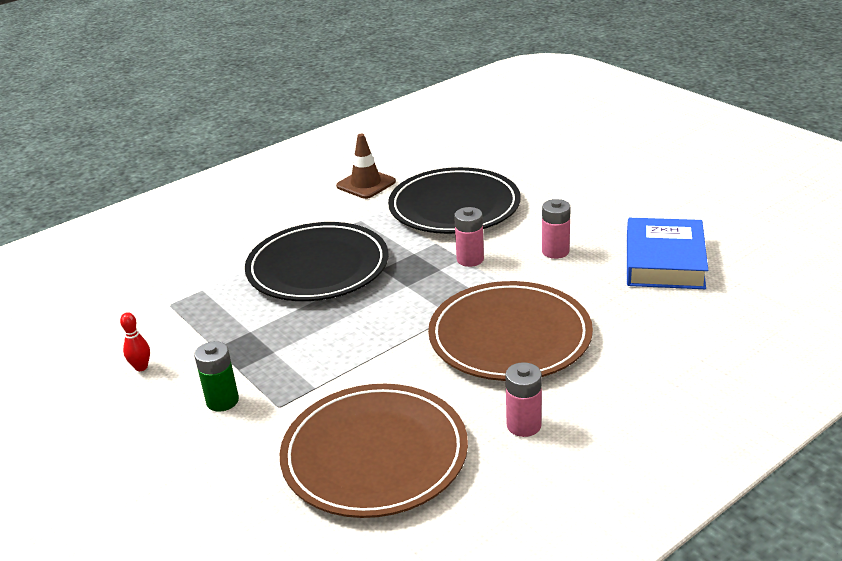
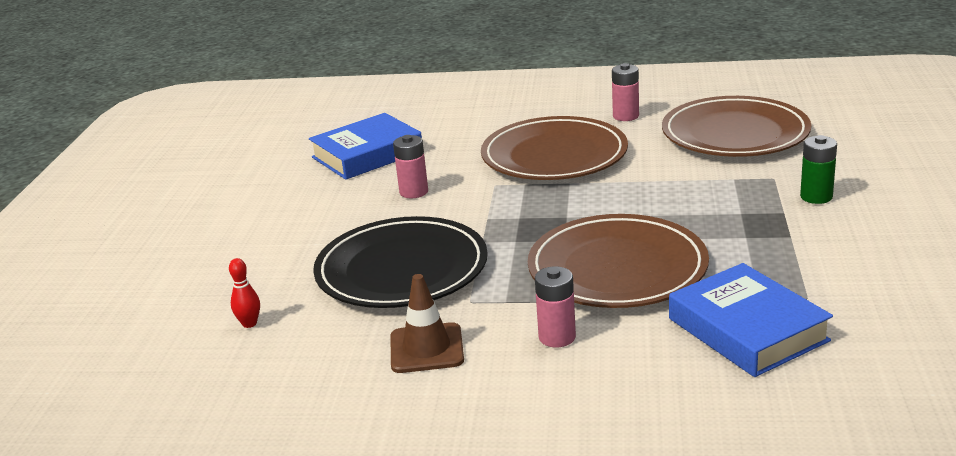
camera: 135 degrees left, 5 degrees down
red bowling pin [120,312,150,371] -> red bowling pin moved to [229,258,260,328]
black plate [245,222,389,301] -> brown plate [528,214,709,308]
pink battery [454,207,484,267] -> pink battery moved to [535,266,576,347]
none -> blue book [669,263,833,377]

